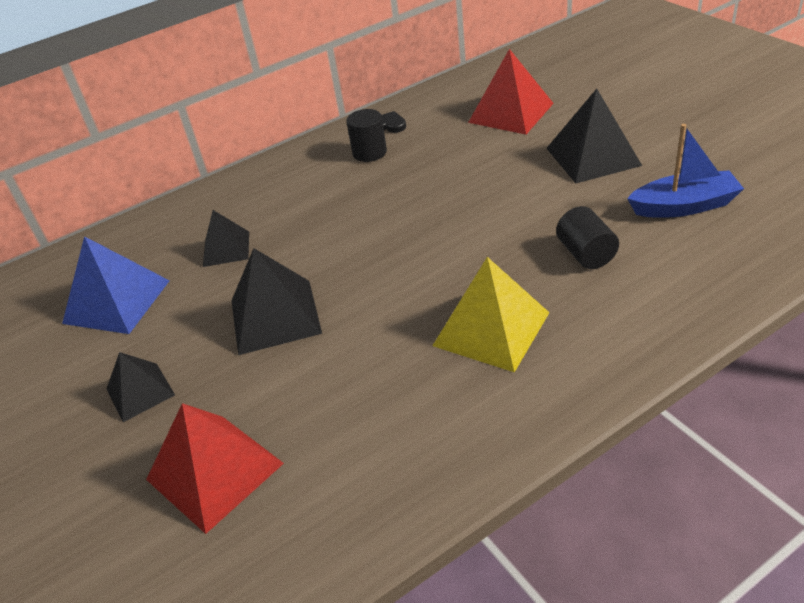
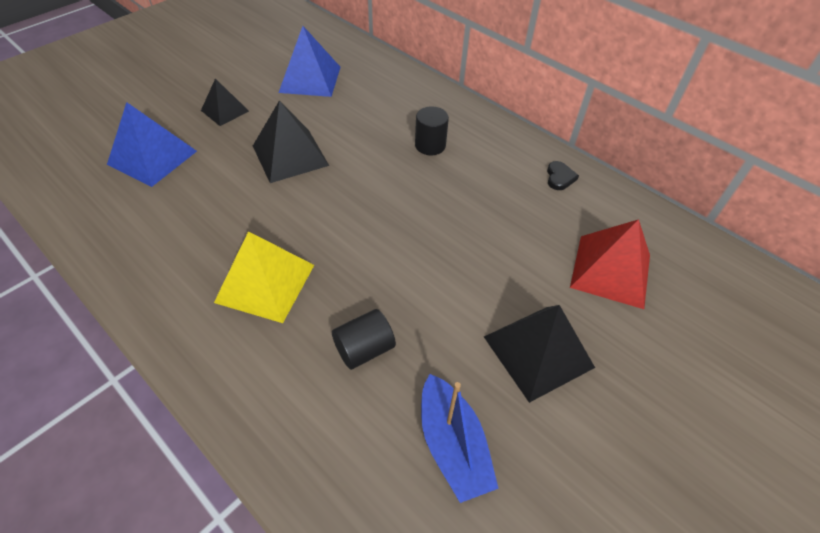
camera: 70 degrees right, 10 degrees up
red pyramid [146,403,284,534] -> blue pyramid [107,102,197,187]
black pyramid [203,210,249,267] -> none
black cylinder [346,109,387,162] -> black cylinder moved to [415,107,449,155]

